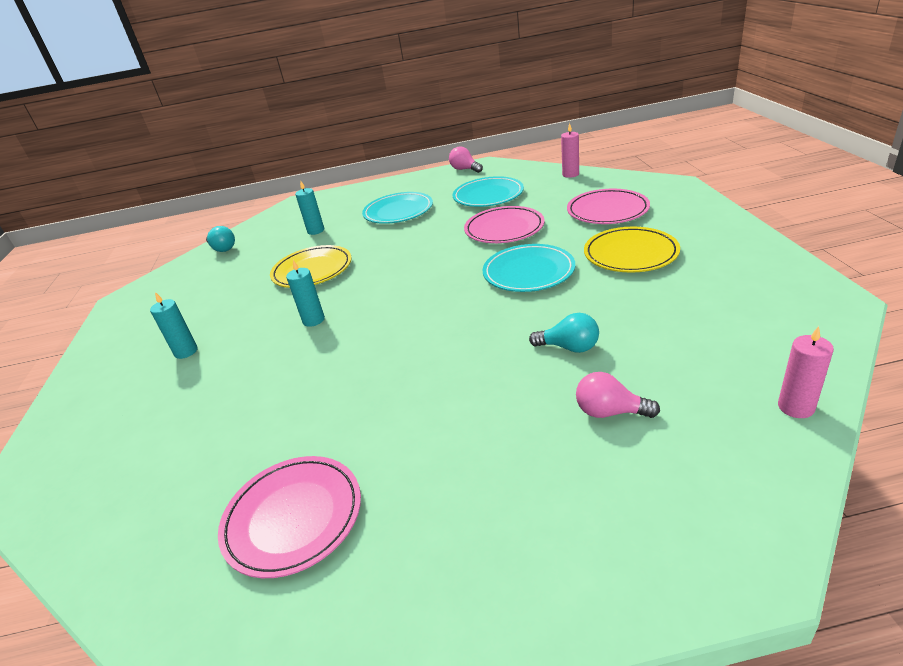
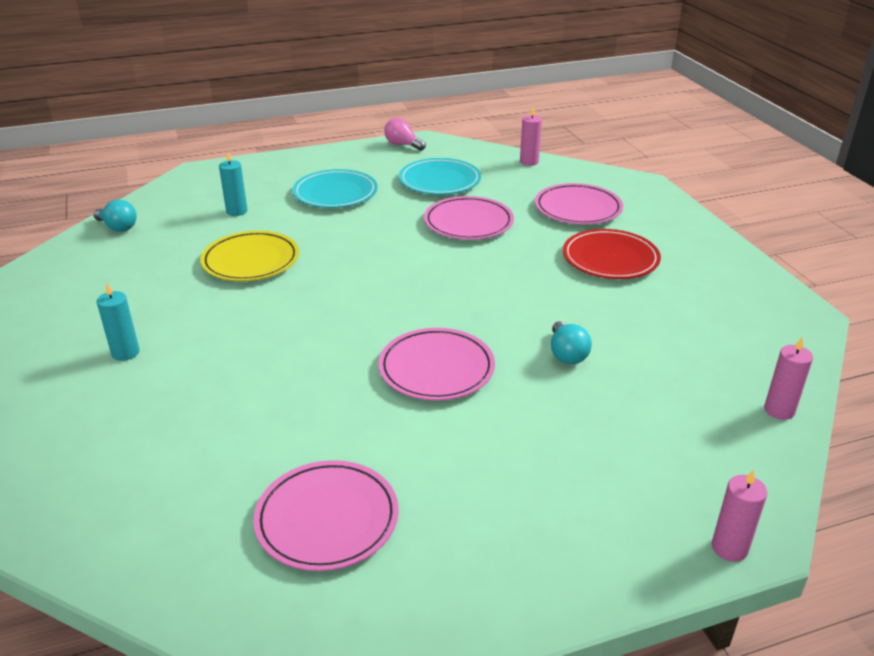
camera: 15 degrees left, 0 degrees up
turquoise candle [286,260,325,327] -> none
turquoise plate [483,244,575,292] -> none
turquoise light bulb [529,313,599,353] -> turquoise light bulb turned 75 degrees clockwise [551,321,592,364]
pink light bulb [576,372,660,418] -> none
yellow plate [584,227,680,273] -> red plate [563,229,661,279]
none -> pink plate [378,328,495,401]
none -> pink candle [712,469,767,562]

